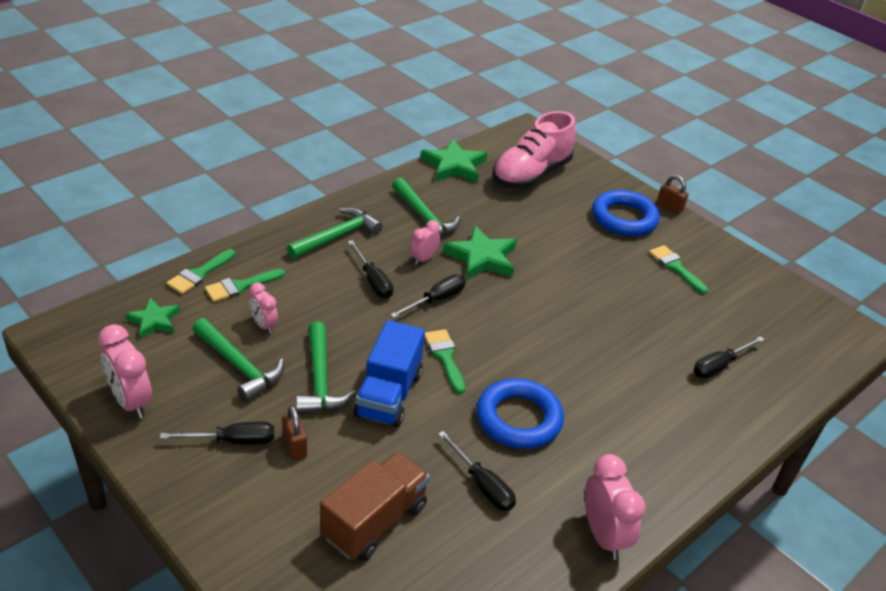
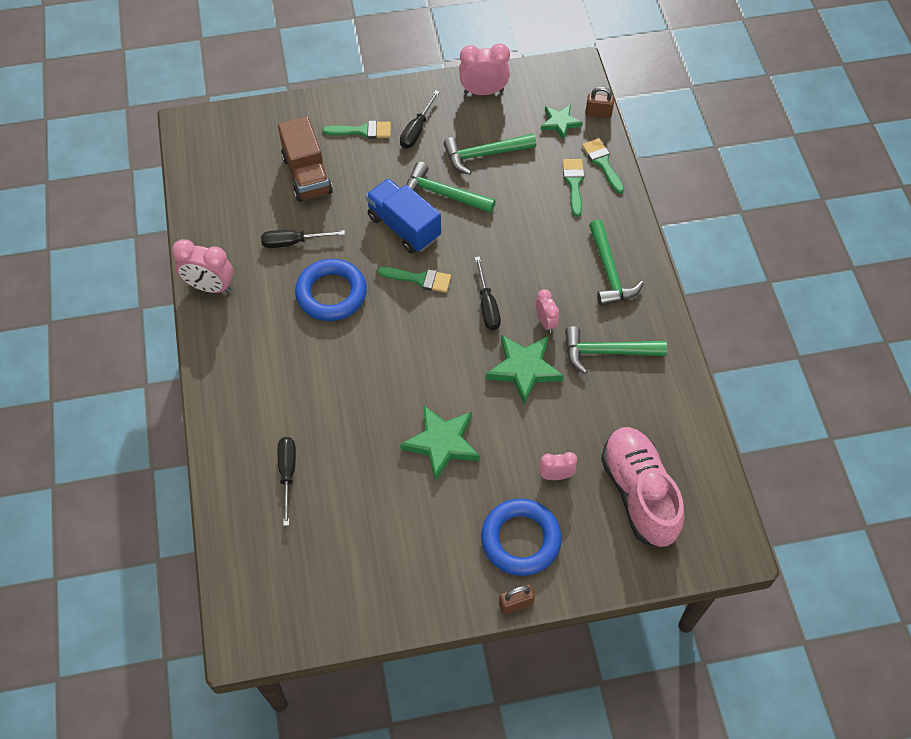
camera: 125 degrees right, 20 degrees up
pink clock [249,282,278,334] -> pink clock moved to [539,452,577,480]
brown padlock [282,406,307,460] -> brown padlock moved to [585,87,614,118]
black screwdriver [348,240,393,298] -> none
green star [420,139,487,183] -> green star moved to [400,405,480,481]
green brush [649,245,708,294] -> green brush moved to [323,121,391,139]

